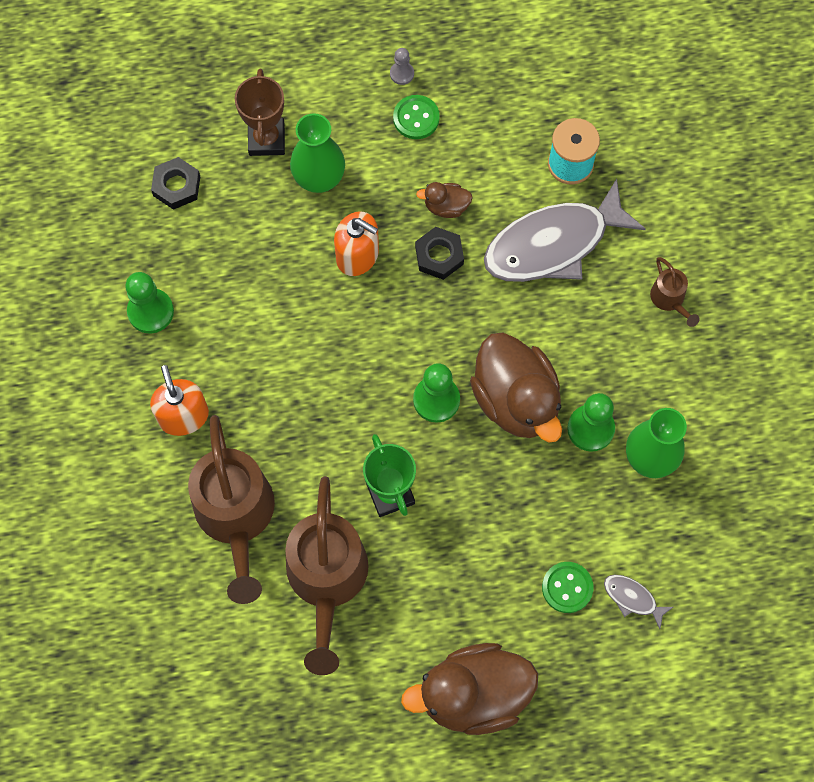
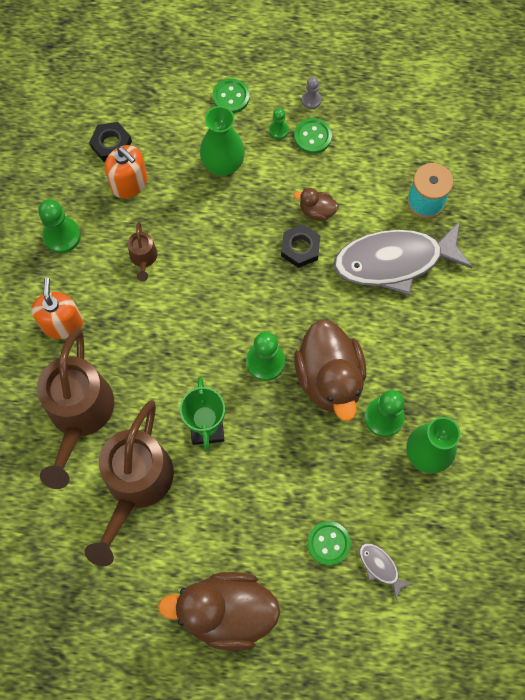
camera: 15 degrees right, 0 degrees up
brown trophy [235,69,285,156] -> none
orange soap dispenser [334,211,379,276] -> orange soap dispenser moved to [105,145,147,199]
brown watering can [650,257,700,327] -> brown watering can moved to [128,222,157,281]
none -> green button [212,79,250,113]
none -> green pawn [269,108,289,139]

